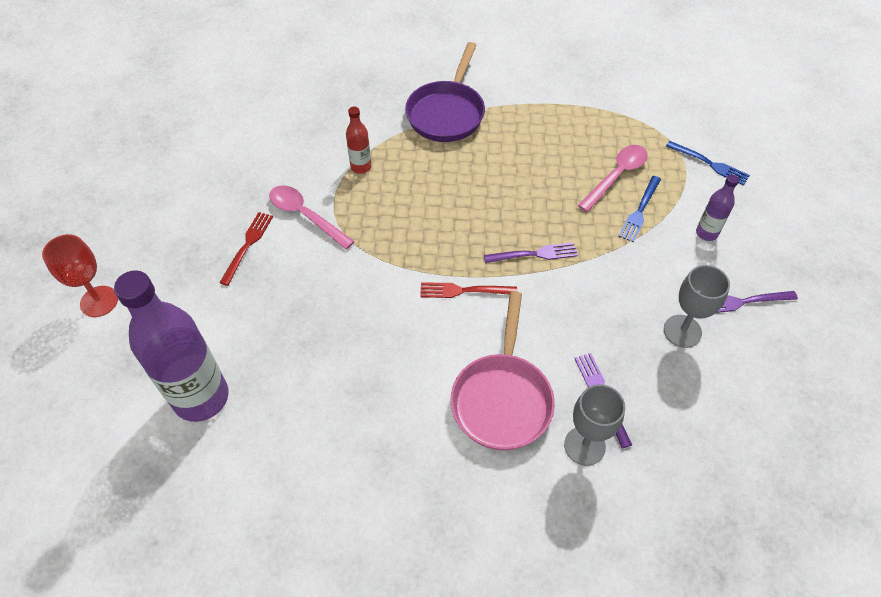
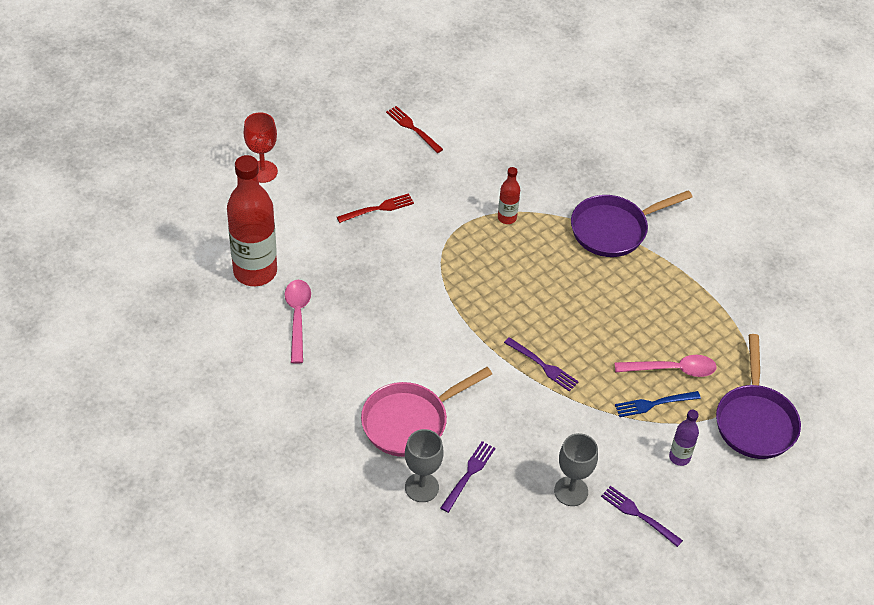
camera: 45 degrees right, 5 degrees down
purple bottle [114,270,229,422] -> red bottle [227,155,277,286]
pink spoon [269,185,355,250] -> pink spoon moved to [285,280,311,364]
red fork [420,282,517,298] -> red fork moved to [386,106,443,153]
blue fork [666,141,750,186] -> purple pan [716,334,801,459]

